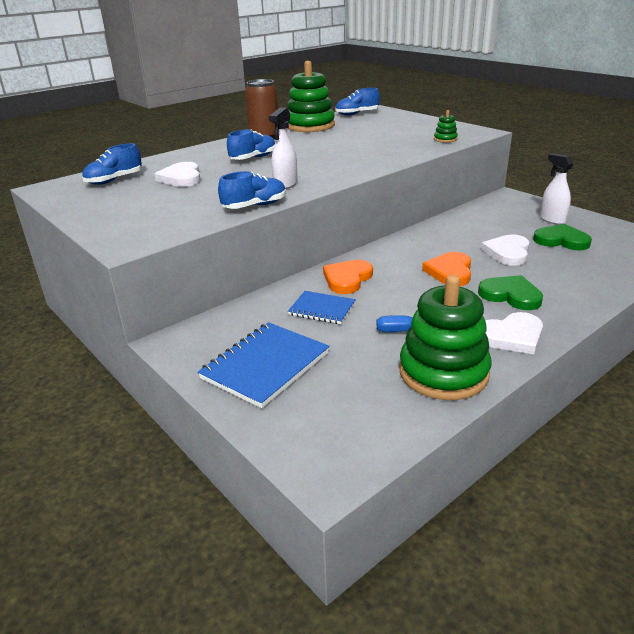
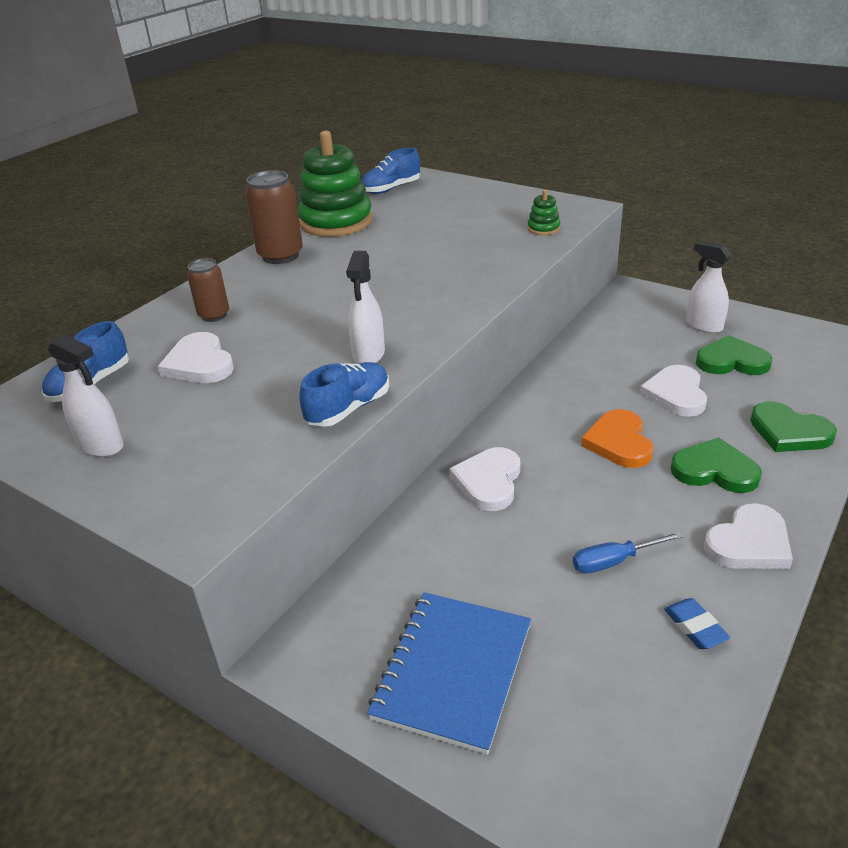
camera: 15 degrees left, 5 degrees up
blue shoe [227,130,275,160] -> none
blue notebook [288,291,356,324] -> none
orange heart [323,260,373,294] -> white heart [449,447,520,511]
green stacking toy [399,275,492,400] -> blue eraser [664,598,730,649]
none -> white spray bottle [48,334,124,457]
none -> brown can [187,258,229,322]
none -> green heart [750,401,837,452]

